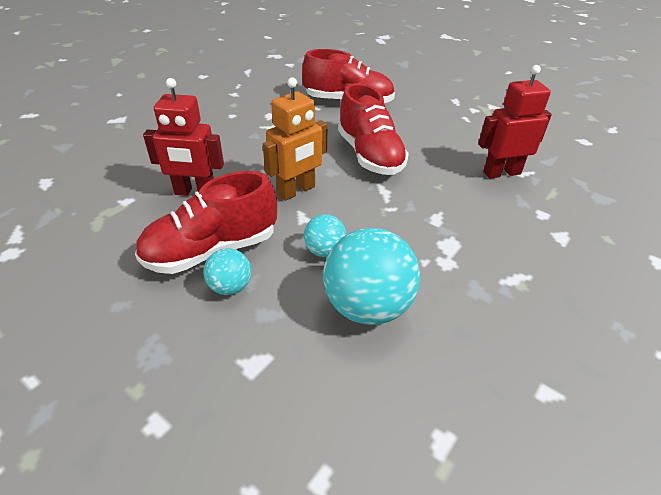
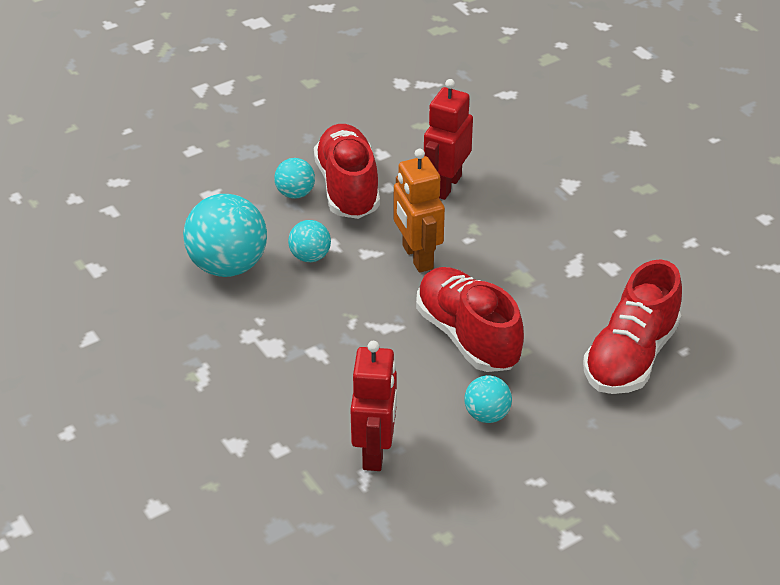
camera: 110 degrees right, 0 degrees up
red shoe [338,83,409,175] -> red shoe turned 60 degrees clockwise [416,267,524,372]
none -> turquoise ball [465,375,512,423]

